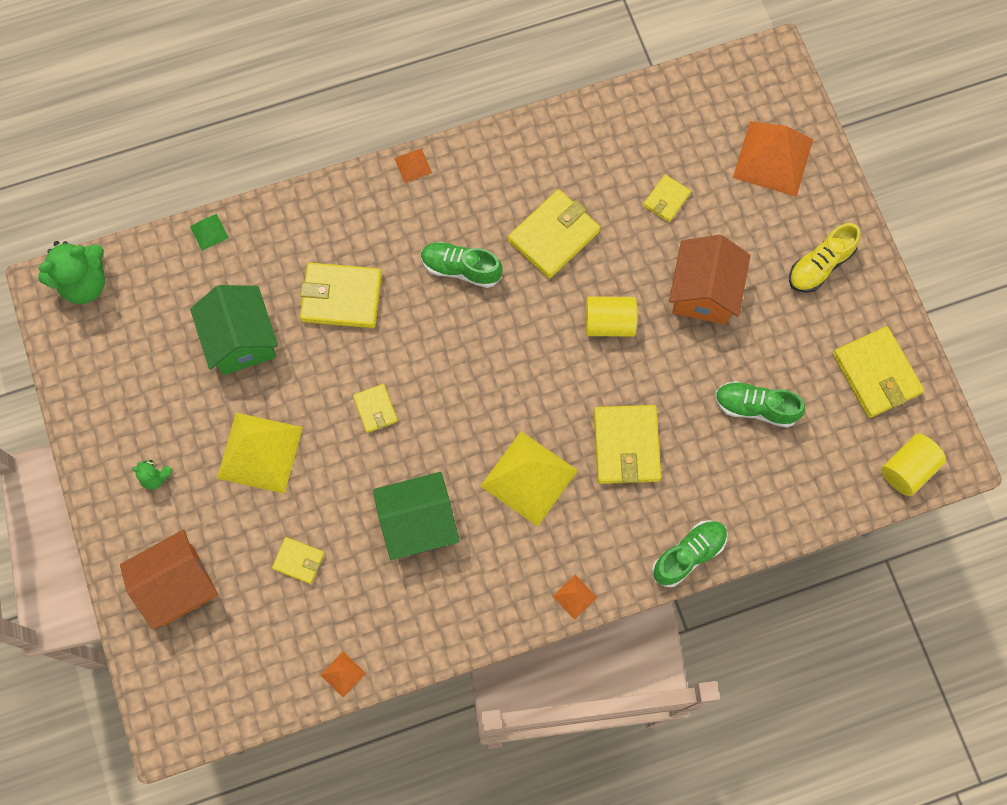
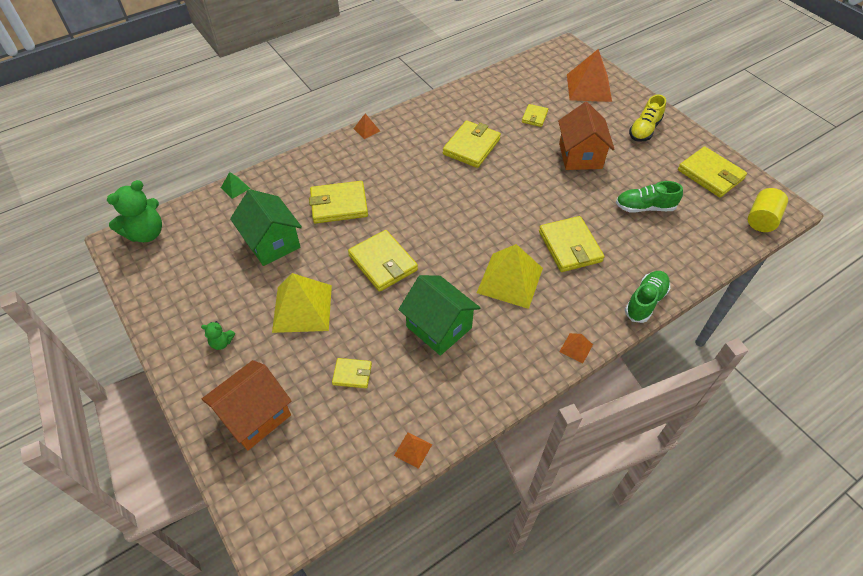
camera: 15 degrees left, 20 degrees down
yellow wallet [353,384,398,433] -> yellow wallet [348,230,418,292], size x1.85
green house [373,472,460,560] -> green house turned 75 degrees clockwise [398,275,480,356]
green shoe [421,242,503,288] -> none
yellow cylinder [585,296,637,337] -> none

